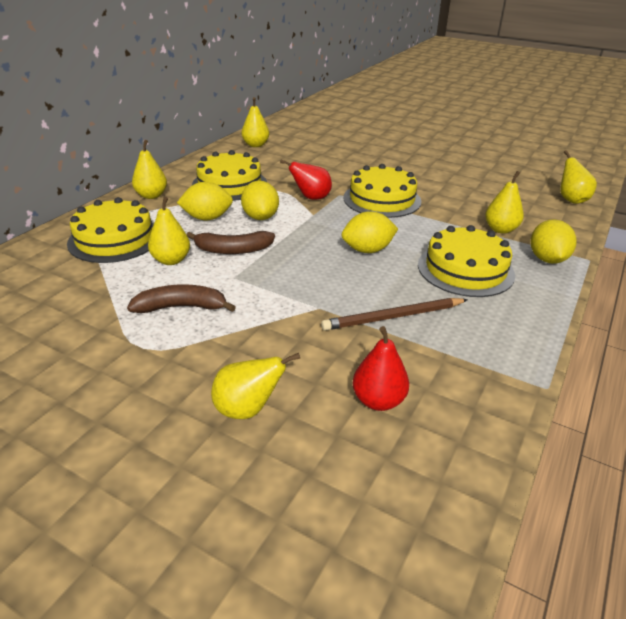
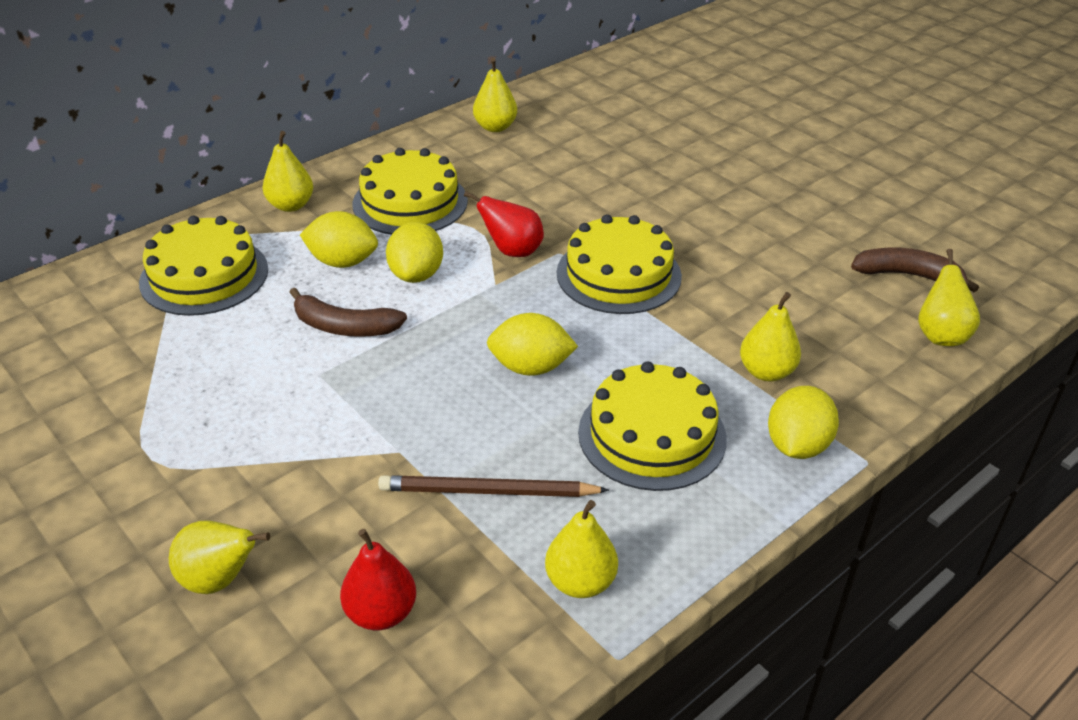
camera: 20 degrees right, 5 degrees up
brown banana [127,284,236,313] -> brown banana moved to [851,247,979,292]
yellow pear [148,196,190,265] -> yellow pear moved to [545,500,618,598]

